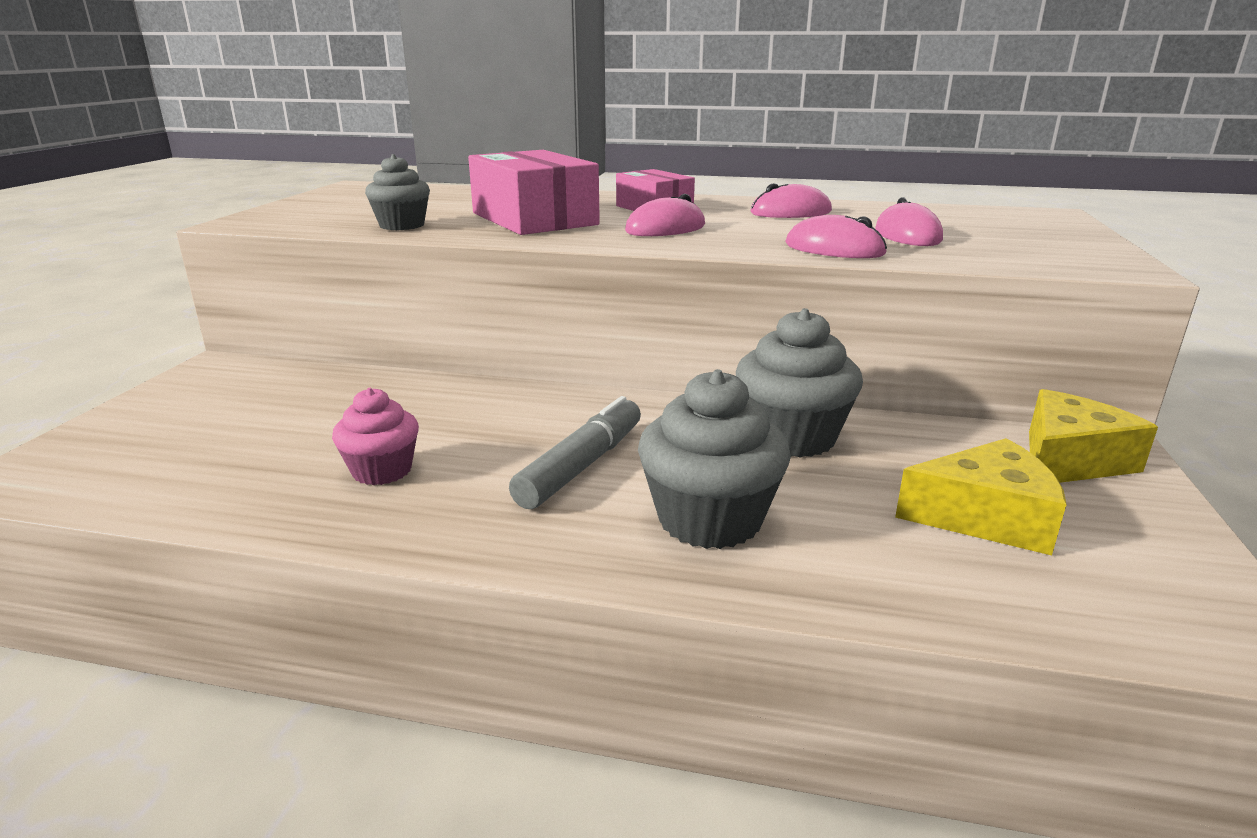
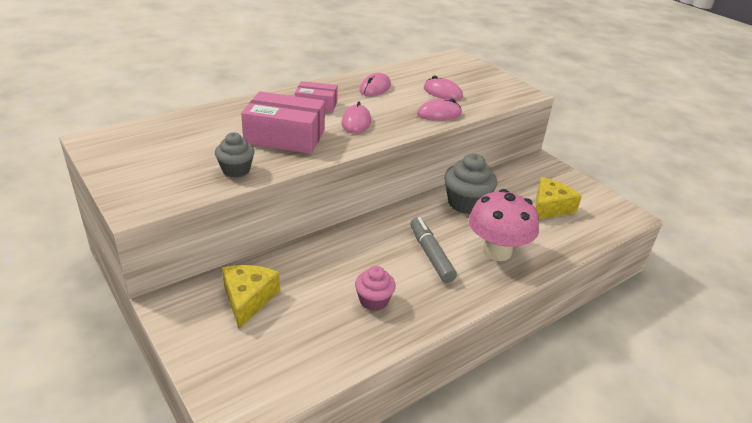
camera: 50 degrees left, 10 degrees up
grey cupcake [638,369,791,549] -> pink mushroom [469,189,539,261]
yellow cheese [1029,389,1158,483] -> yellow cheese moved to [222,265,280,329]

